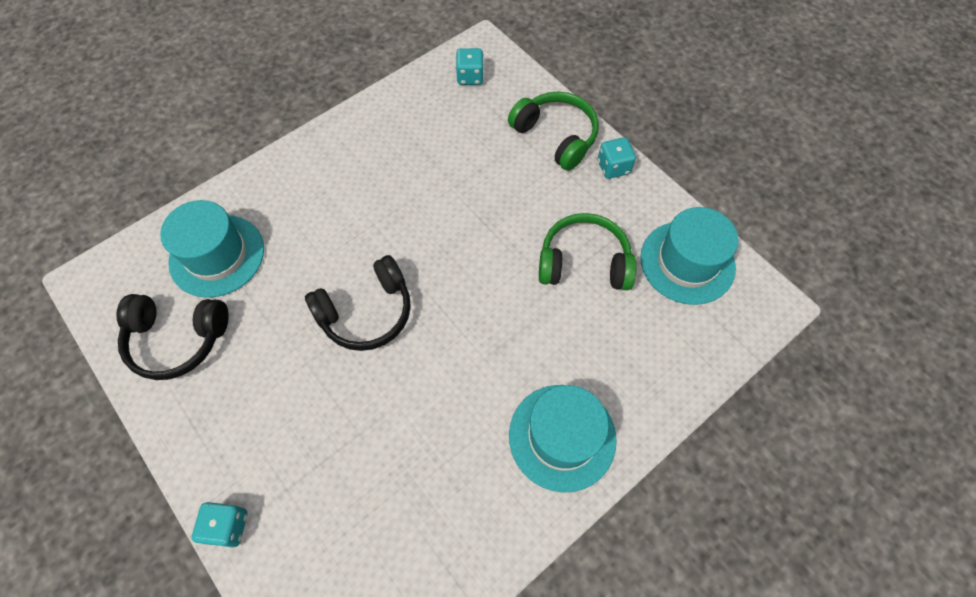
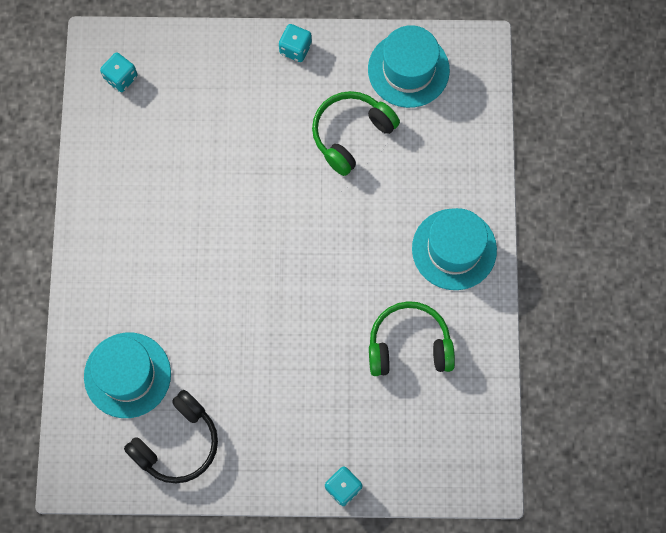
camera: 50 degrees left, 10 degrees up
black headphones [305,255,411,351] -> none
green headphones [508,91,599,171] -> green headphones moved to [369,301,455,376]

